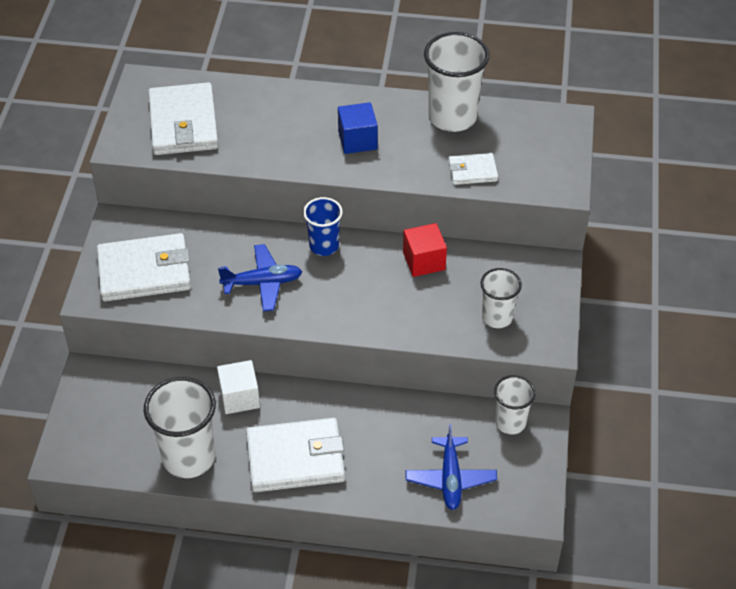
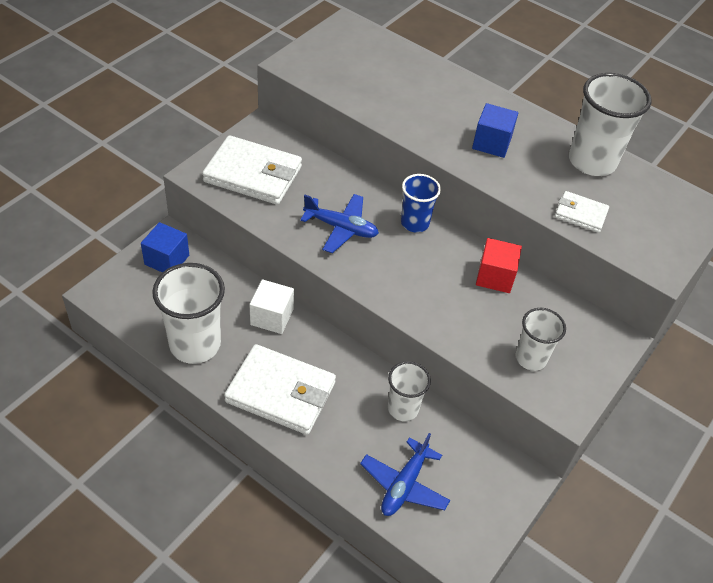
camera: 25 degrees right, 0 degrees up
white wallet [149,82,218,155] -> none
white cup [494,375,536,435] -> white cup moved to [388,361,431,421]
none -> blue cube [141,222,189,273]

